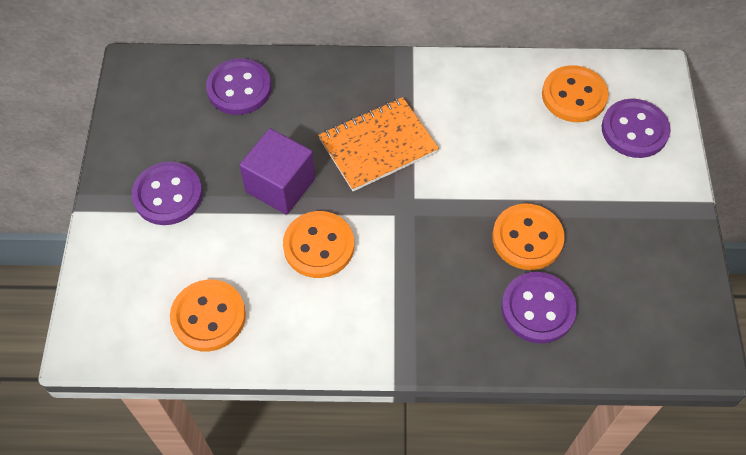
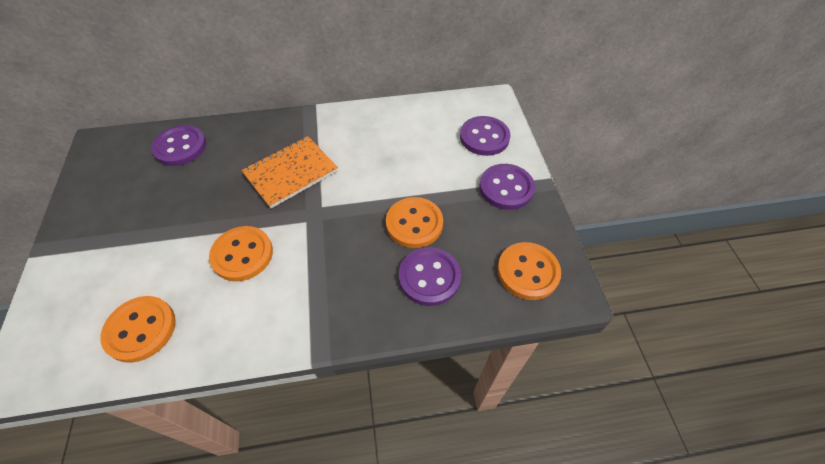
camera: 10 degrees left, 5 degrees down
purple button [132,162,203,225] -> purple button moved to [479,164,535,210]
purple cube [239,128,315,215] -> none
orange button [542,65,609,122] -> orange button moved to [497,242,561,300]

